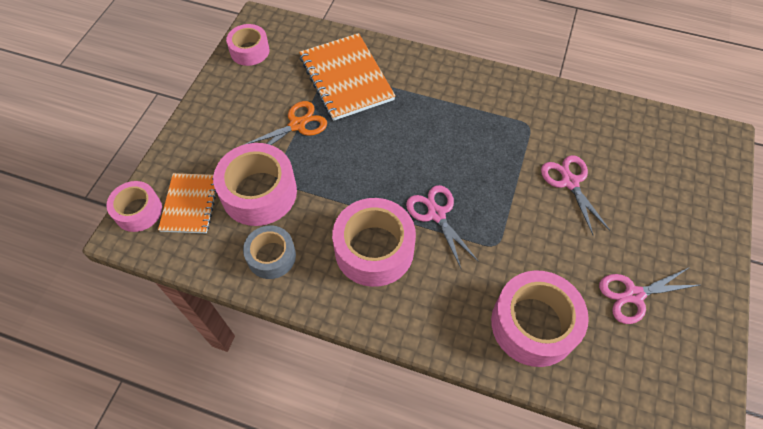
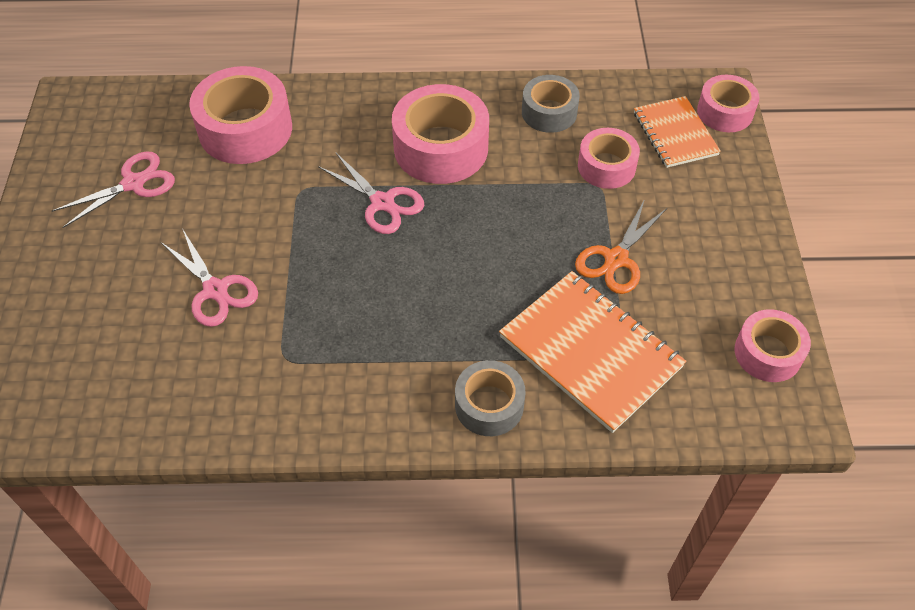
camera: 160 degrees right, 5 degrees down
pink tape [213,143,297,226] -> pink tape [578,128,640,189], size x0.61
none -> grey tape [455,360,525,436]

